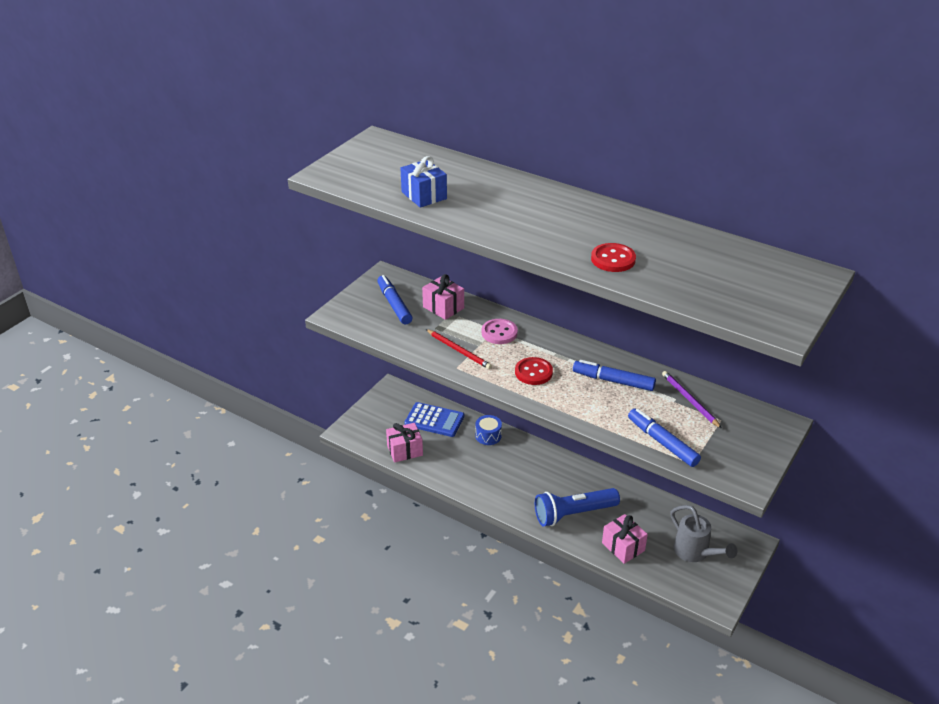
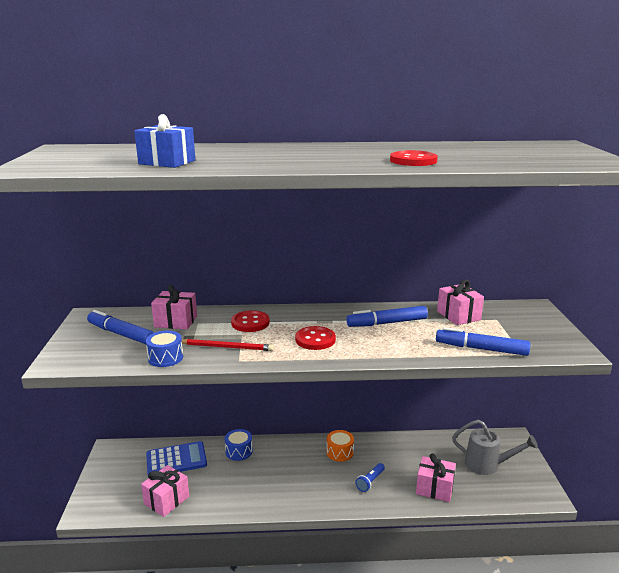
camera: 35 degrees left, 15 degrees down
pink button [482,319,518,344] -> red button [231,310,270,332]
blue flashlight [535,488,620,526] -> blue flashlight [355,463,385,492], size x0.46
purple pencil [662,371,722,429] -> pink gift [437,280,484,325]
none -> blue drum [146,331,183,367]
none -> orange drum [326,430,354,462]

